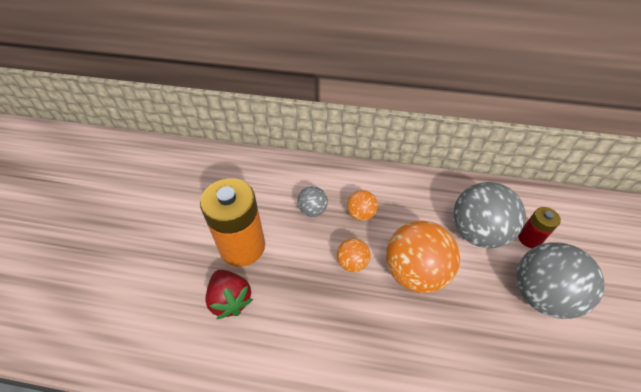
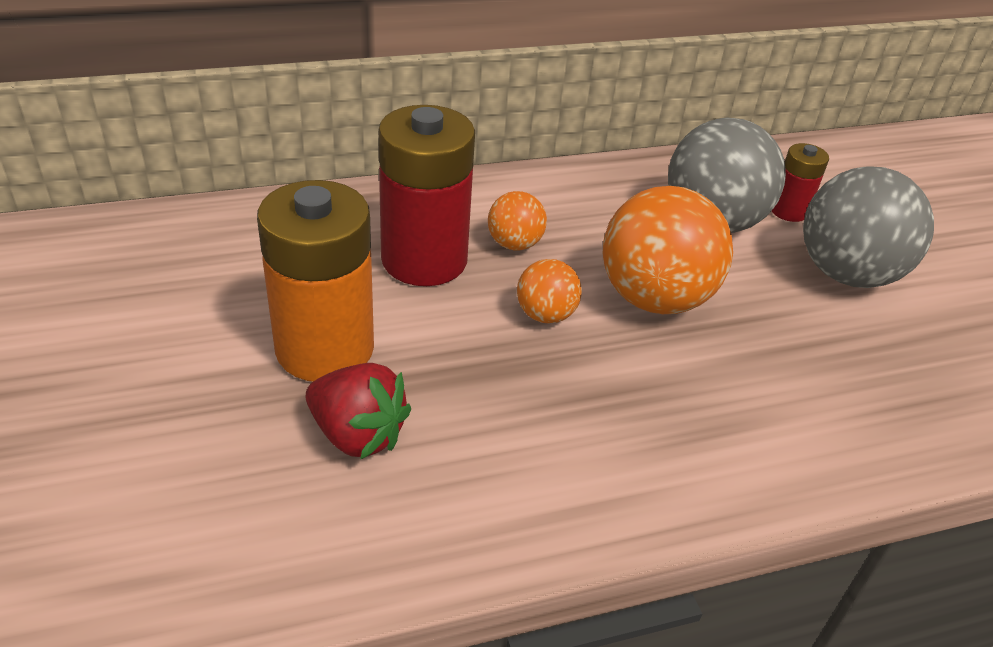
camera: 30 degrees left, 10 degrees down
grey ball [297,186,328,217] -> red battery [378,105,475,286]

